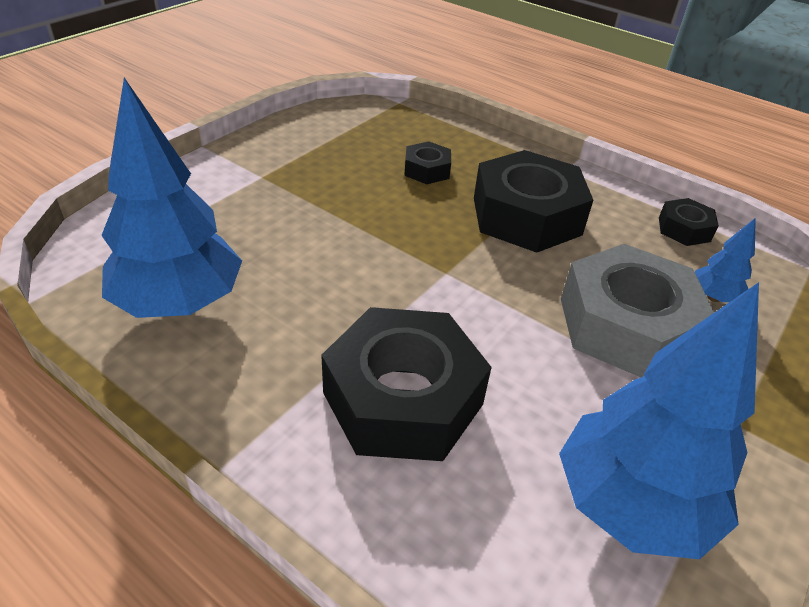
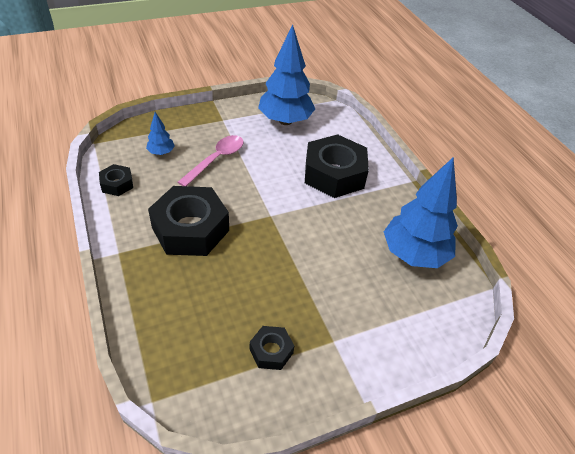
camera: 150 degrees left, 5 degrees up
black nut [404,141,451,184] -> black nut moved to [250,326,294,370]
grey nut [561,244,714,377] -> pink spoon [178,135,244,186]

